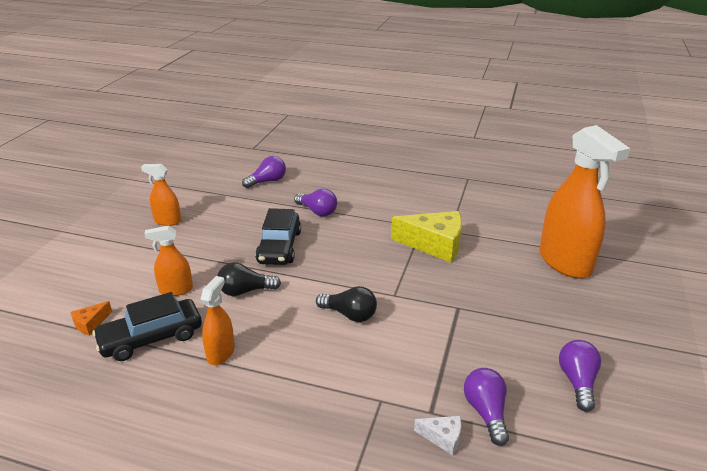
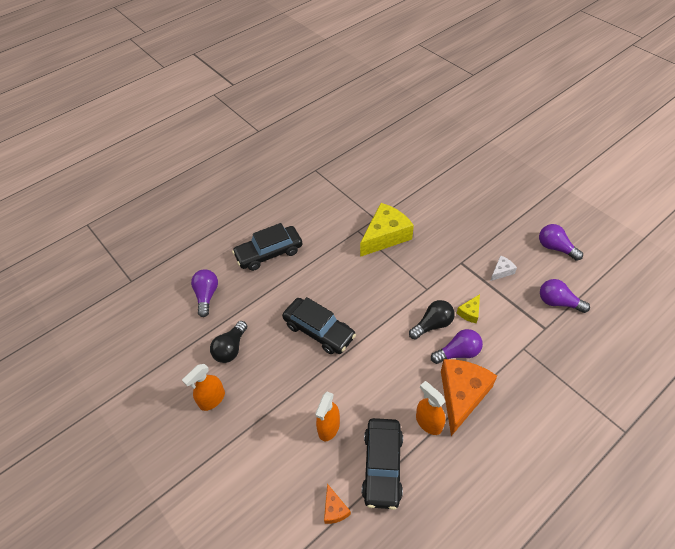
camera: 55 degrees left, 20 degrees up
black light bulb [218,262,281,296] -> black light bulb moved to [210,321,247,363]
purple light bulb [294,188,337,217] -> purple light bulb moved to [431,329,483,364]
white cheese [414,416,461,455] -> white cheese moved to [490,255,517,281]
orange spray bottle [539,125,630,279] -> none
none -> black car [232,223,302,271]
none -> orange cheese [441,359,497,436]
none -> yellow cheese [457,294,480,323]

